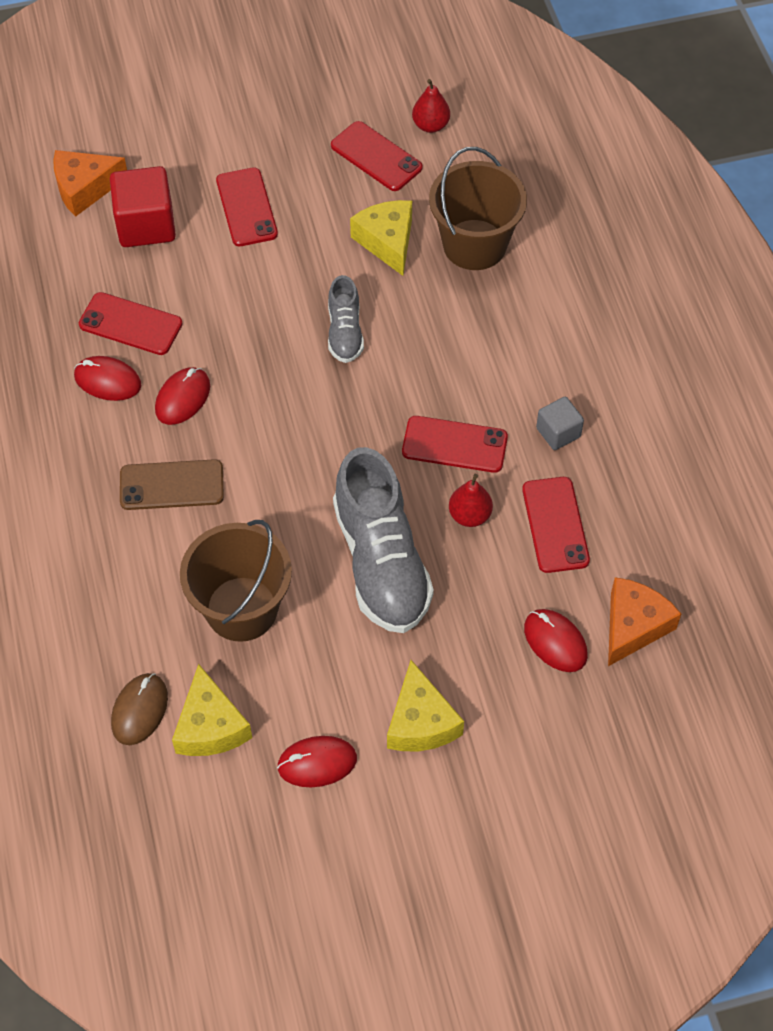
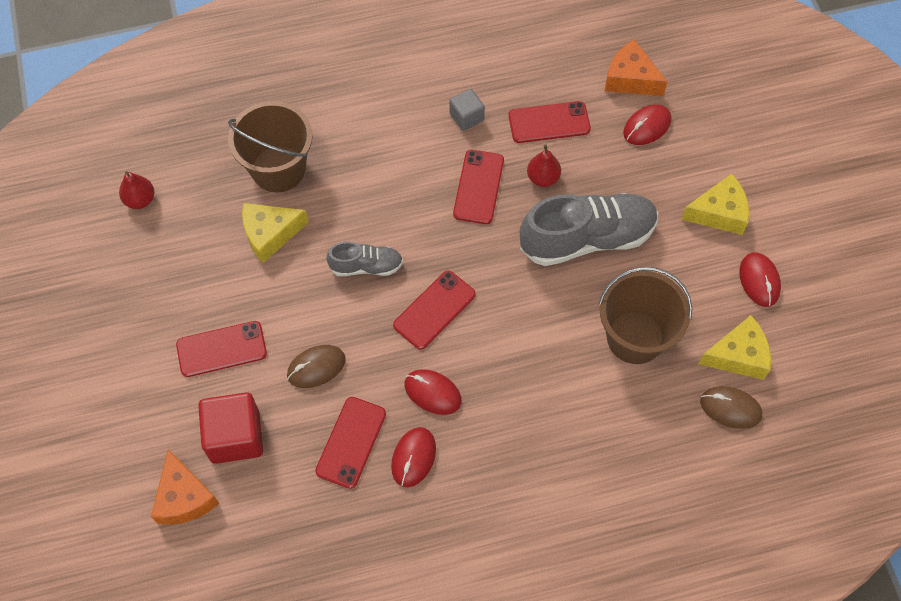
camera: 90 degrees left, 5 degrees up
brown phone [120,459,224,510] -> none
red phone [331,121,423,191] -> red phone moved to [393,271,476,350]
none -> brown mouse [287,345,346,388]

